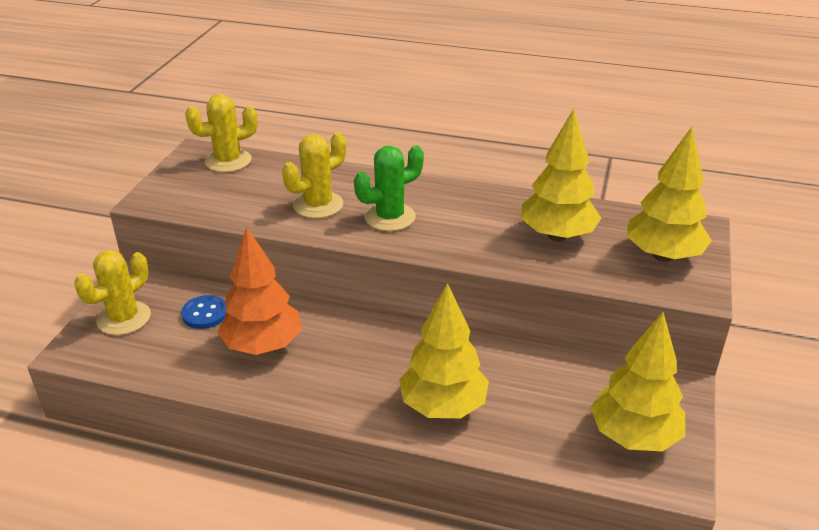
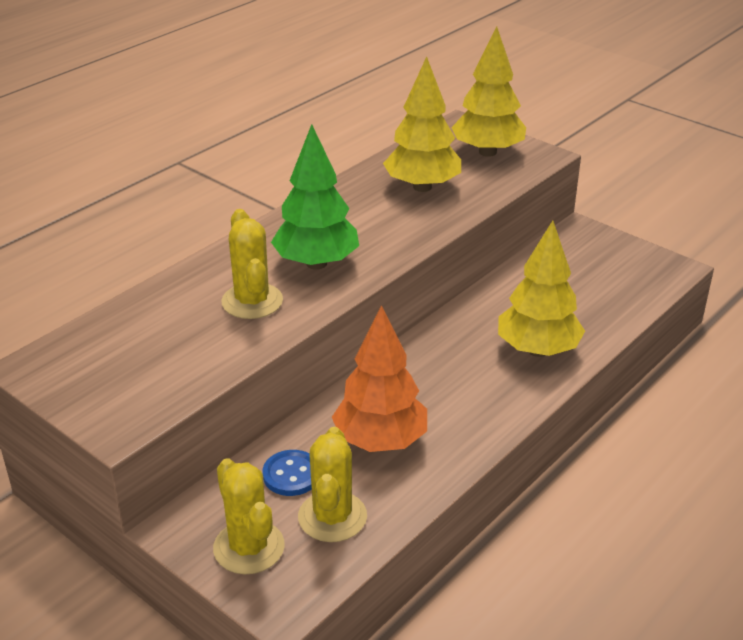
camera: 65 degrees left, 0 degrees up
yellow cactus [185,94,258,172] -> yellow cactus moved to [298,427,367,542]
green cactus [354,146,424,231] -> green tree [271,124,359,270]
yellow tree [591,312,685,452] -> none

